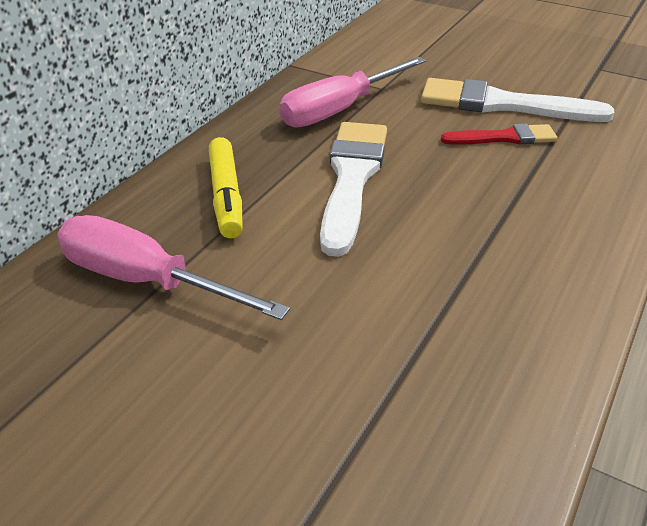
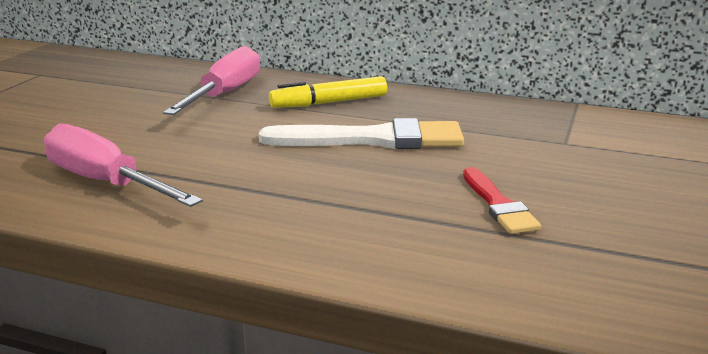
camera: 80 degrees right, 15 degrees down
pink screwdriver [279,57,426,127] -> pink screwdriver moved to [44,124,203,207]
white brush [421,78,615,122] -> none

